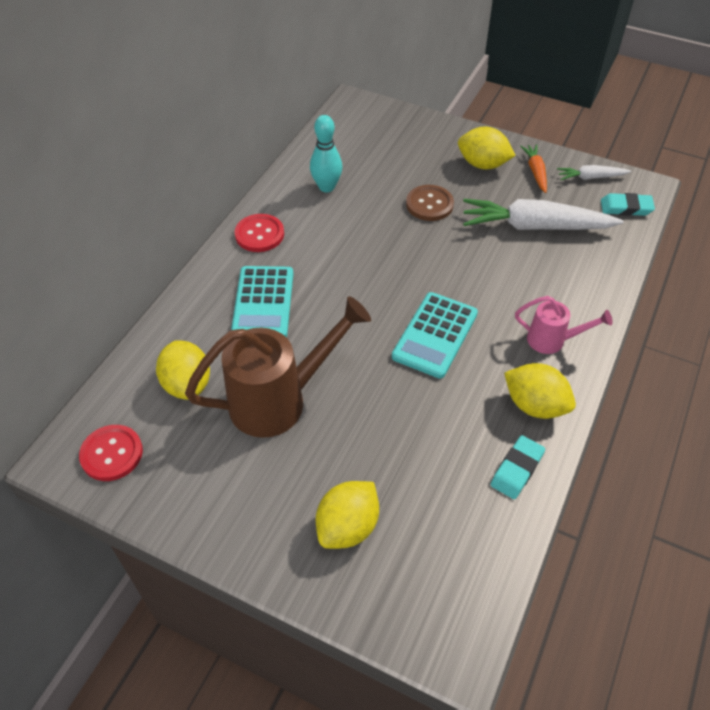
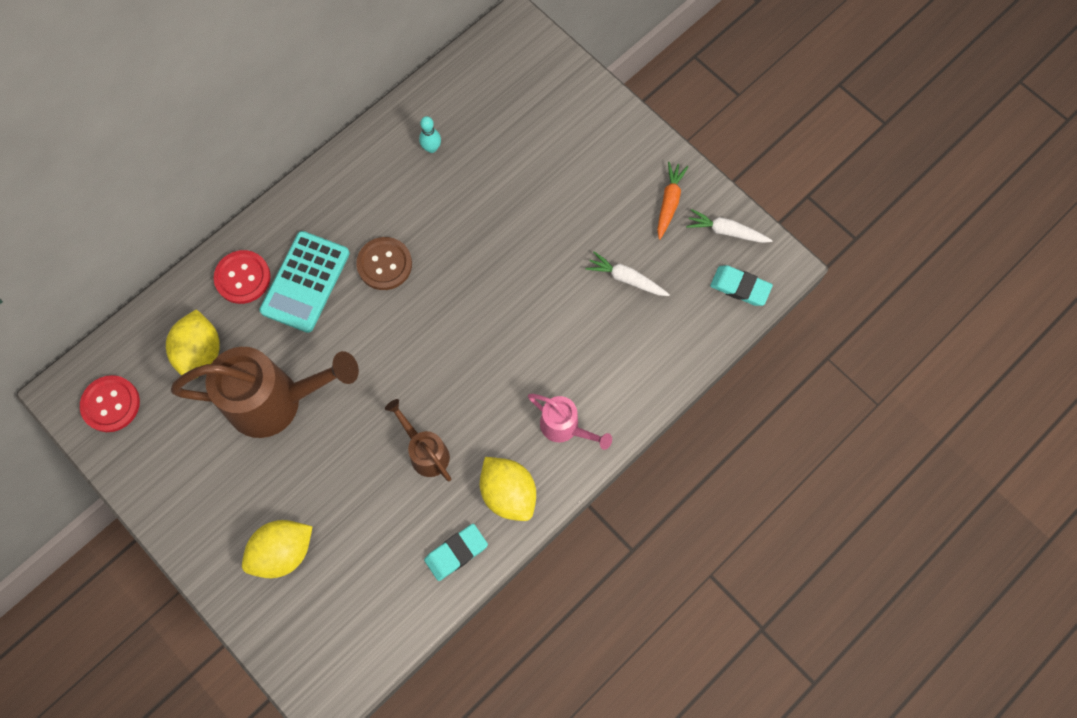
camera: 20 degrees right, 20 degrees up
red button [235,214,284,252] -> red button moved to [214,250,271,304]
turquoise bowling pin [310,115,342,192] -> turquoise bowling pin [419,116,441,153], size x0.59
turquoise calculator [392,292,478,379] -> none
brown button [406,185,454,221] -> brown button moved to [356,237,412,290]
yellow lemon [458,127,516,169] -> none
white carrot [463,199,624,230] -> white carrot [586,251,670,296], size x0.49
none -> brown watering can [385,399,451,481]

